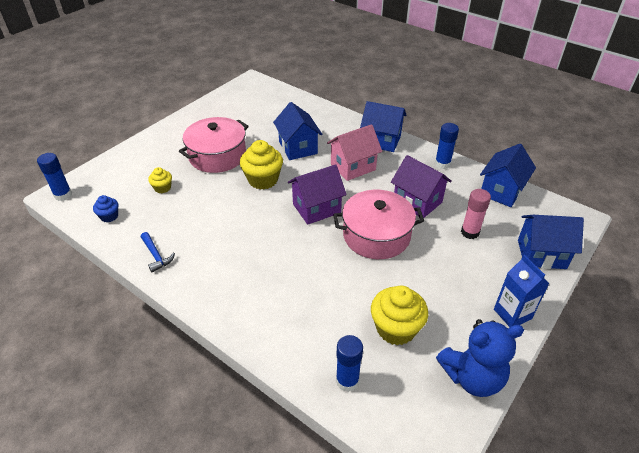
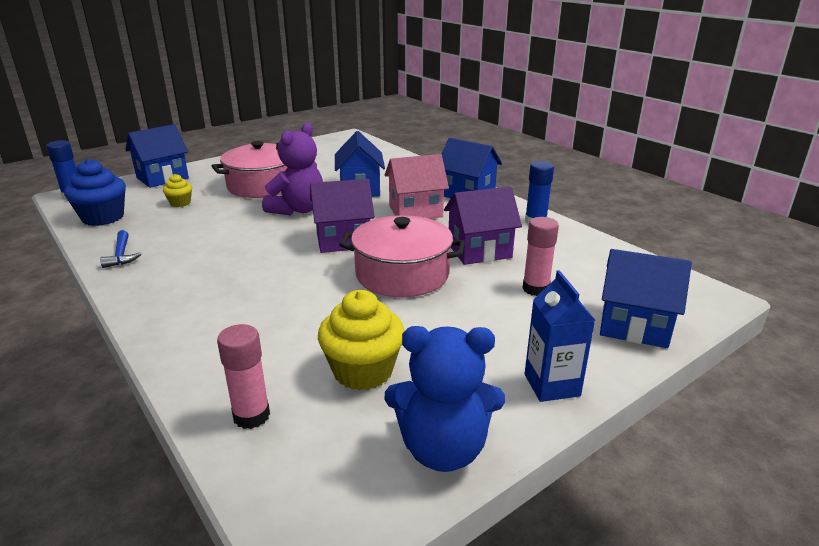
camera: 15 degrees right, 15 degrees down
blue cupcake [93,195,118,222] -> blue cupcake [64,159,126,226], size x1.88
yellow cupcake [240,140,283,190] -> purple teddy bear [262,123,323,215]
blue glue stick [336,335,363,392] -> pink glue stick [217,324,270,429]
purple house [391,155,452,218] -> purple house turned 75 degrees counterclockwise [444,187,522,265]
blue house [480,144,536,207] -> blue house moved to [126,124,189,188]

